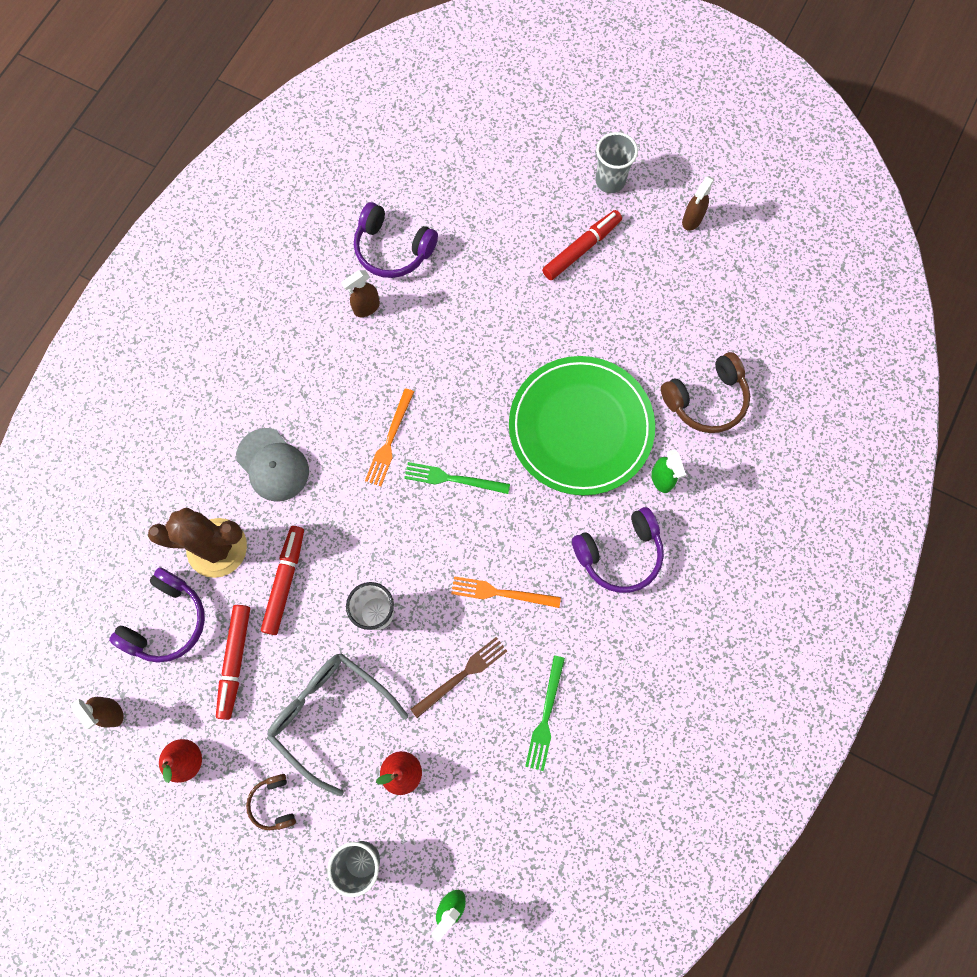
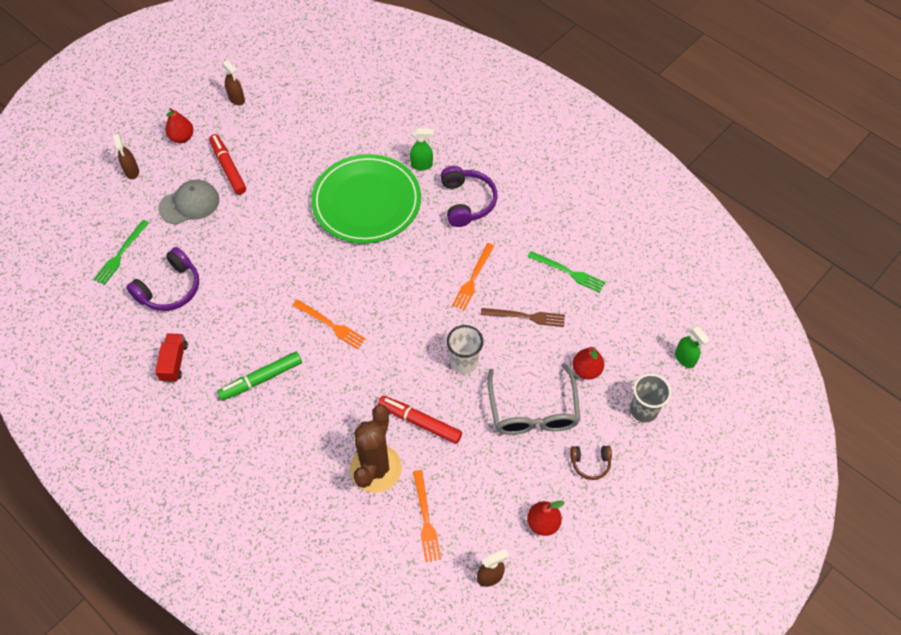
camera: 75 degrees left, 15 degrees down
purple headphones [109,567,205,663] -> orange fork [413,470,441,562]
red marker [216,605,250,720] -> none
grey cap [236,428,309,502] -> grey cap moved to [158,180,219,224]
grey glasses [267,653,408,796] -> grey glasses turned 60 degrees counterclockwise [487,363,580,435]
brown spray bottle [341,270,380,317] -> brown spray bottle moved to [113,134,139,179]
green fork [404,462,510,494] -> green fork moved to [93,220,149,285]
brown fork [410,637,507,718] -> brown fork turned 120 degrees clockwise [481,308,565,327]
grey cup [595,132,638,193] -> red pear [166,108,193,143]
brown headphones [661,352,750,433] -> none
none -> red truck [155,334,188,382]
none -> green marker [217,352,302,401]

